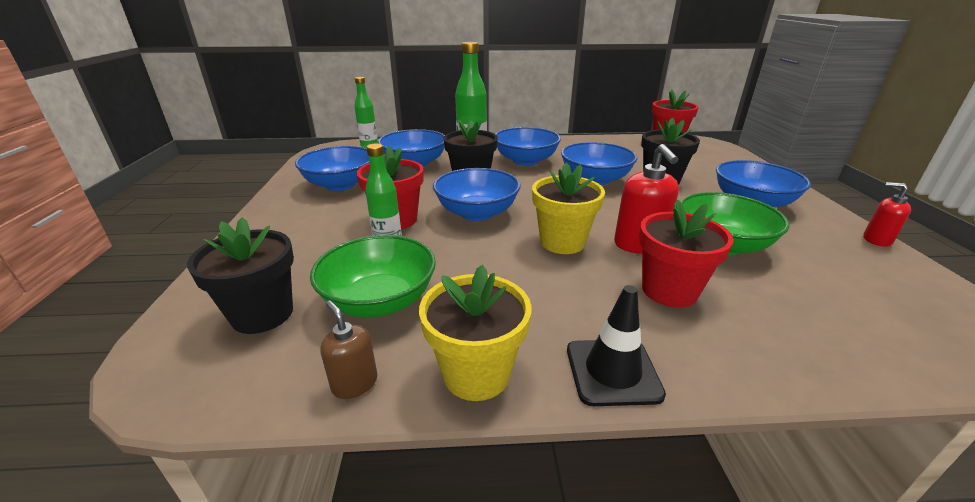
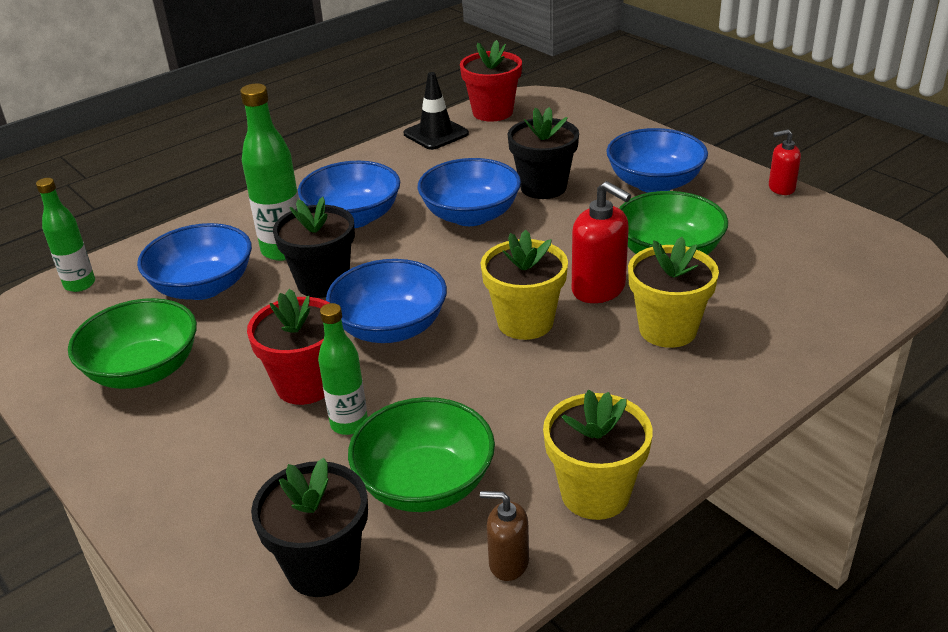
camera: 35 degrees left, 5 degrees up
blue bowl [295,146,370,191] -> green bowl [68,298,197,389]
black traffic cone [567,285,666,406] -> black traffic cone moved to [403,72,469,150]
red flower pot [639,200,734,308] -> yellow flower pot [628,237,719,348]

